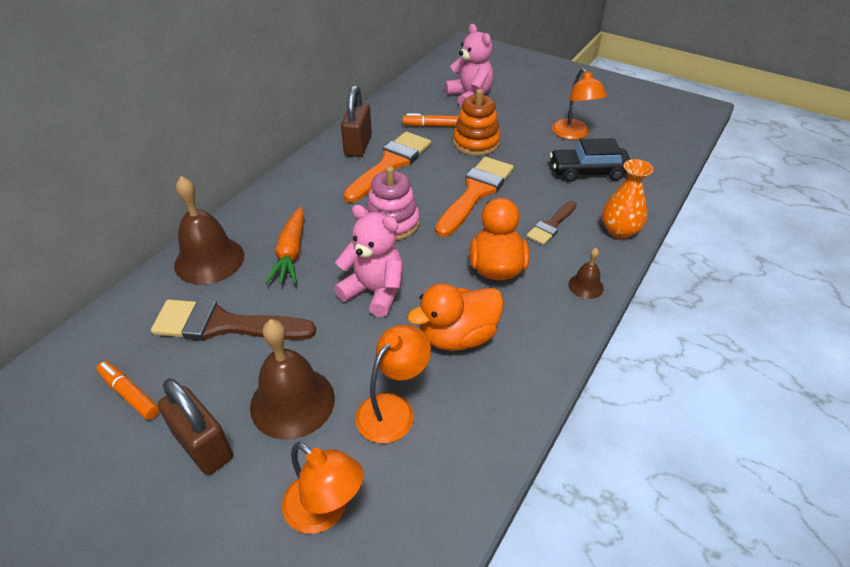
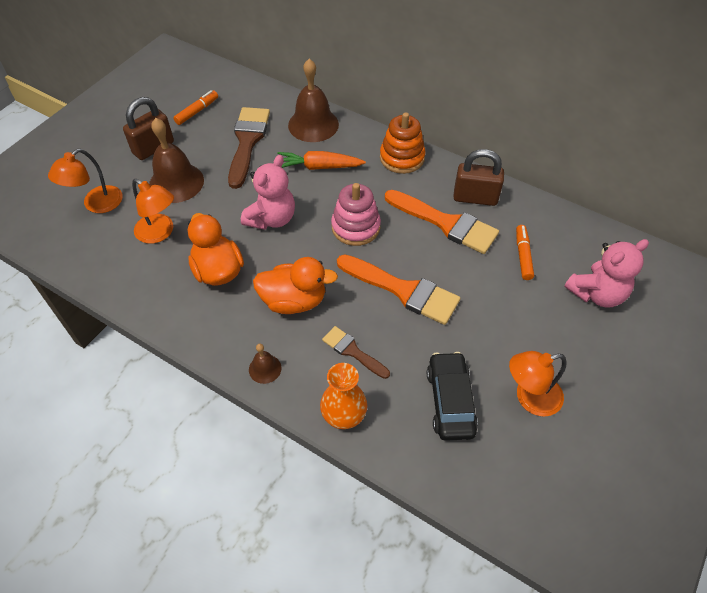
camera: 90 degrees right, 10 degrees up
orange stacking toy [453,89,501,156] -> orange stacking toy moved to [380,112,426,174]

